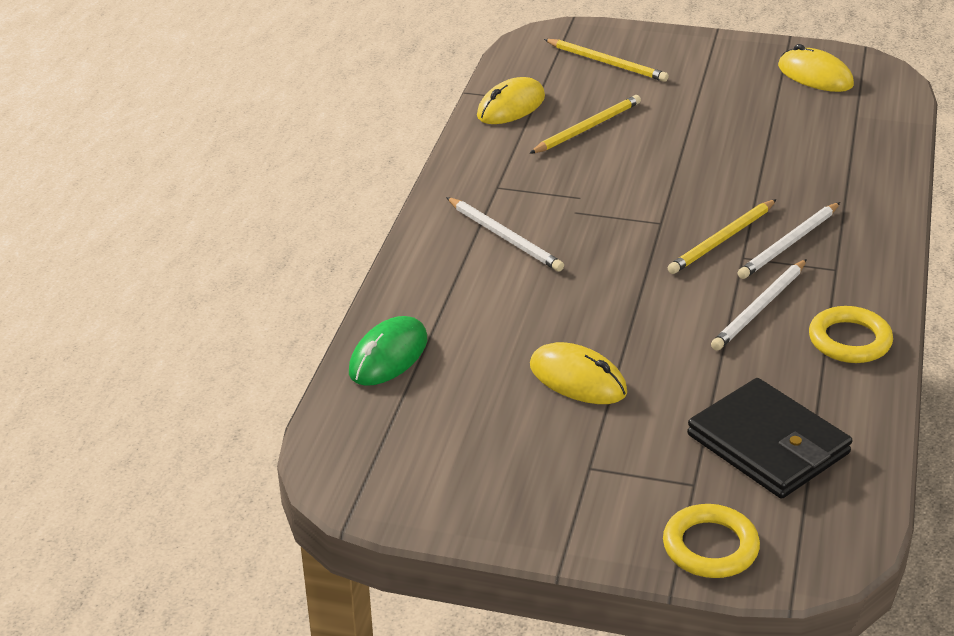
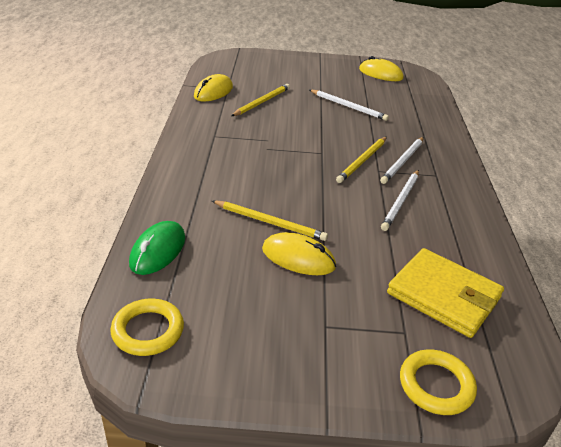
camera: 15 degrees left, 0 degrees up
white pencil [446,197,564,272] -> white pencil moved to [310,90,389,121]
yellow pencil [544,39,669,82] -> yellow pencil moved to [212,200,328,241]
black wallet [687,378,852,499] -> yellow wallet [387,248,504,338]
yellow ring [809,306,893,363] -> yellow ring moved to [110,299,184,356]

